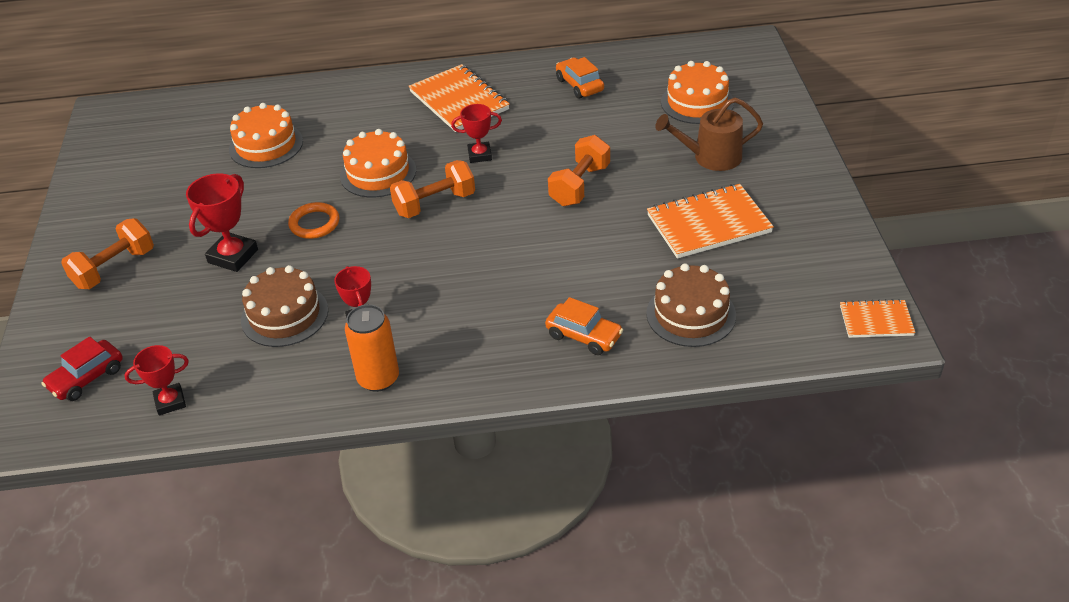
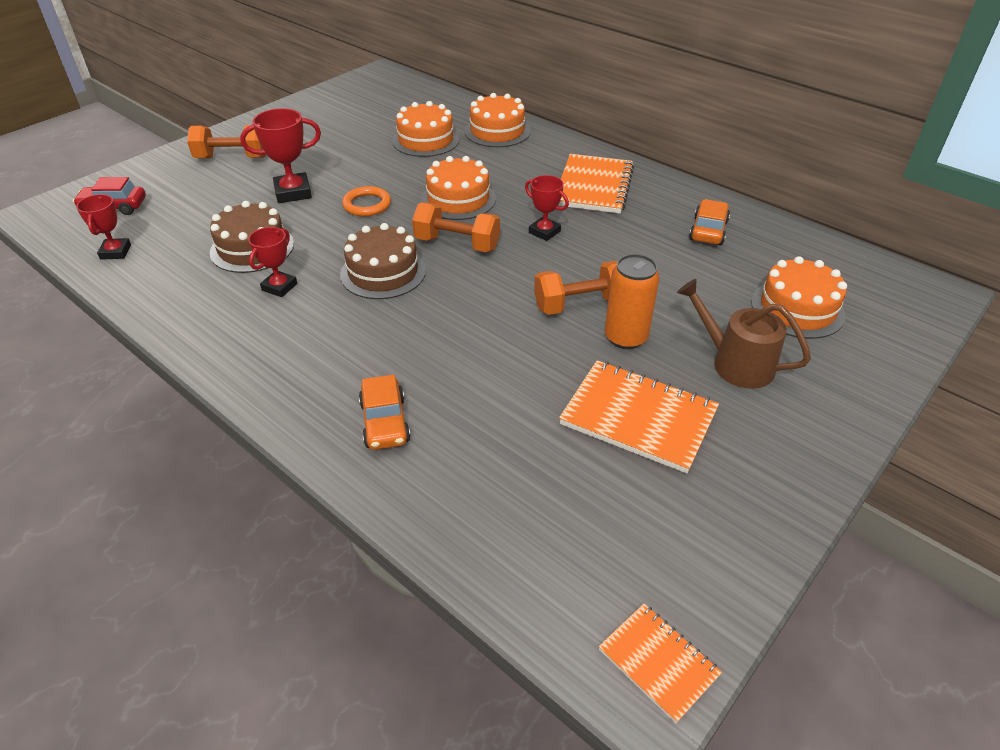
camera: 45 degrees right, 0 degrees up
red trophy [125,345,189,415] -> red trophy turned 60 degrees clockwise [76,194,131,260]
orange can [345,304,399,392] -> orange can moved to [605,254,659,349]
brown cake [646,263,736,347] -> brown cake moved to [340,223,426,299]
none -> orange cake [464,93,530,147]

